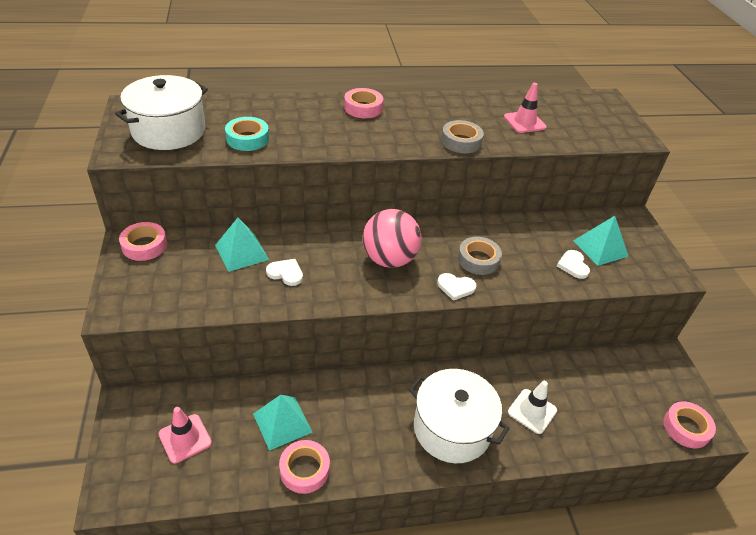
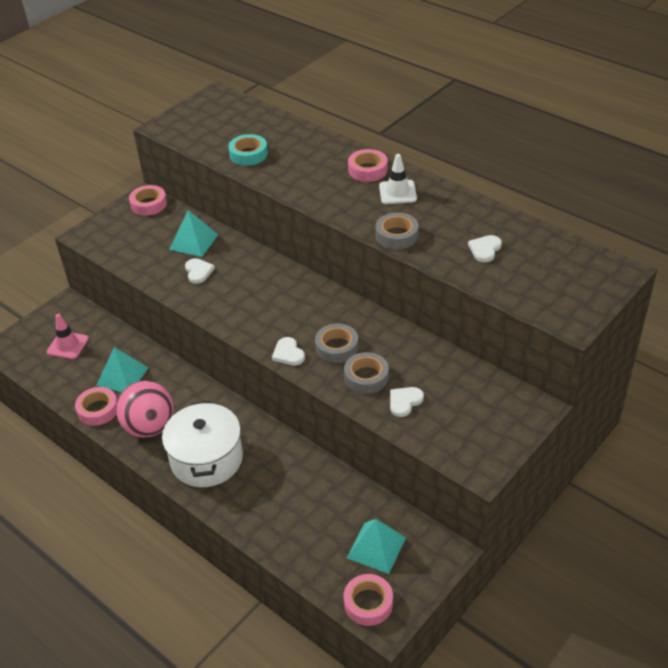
camera: 55 degrees right, 0 degrees up
white pot [115,75,208,150] -> none
pink ball [363,209,422,268] -> pink ball moved to [116,381,174,438]
pink traffic cone [504,83,546,133] -> white heart [468,235,502,262]
white traffic cone [508,381,557,434] -> white traffic cone moved to [379,154,417,204]
turquoise pyramid [573,216,629,266] -> turquoise pyramid moved to [347,519,406,574]
none -> grey tape [344,352,389,394]

